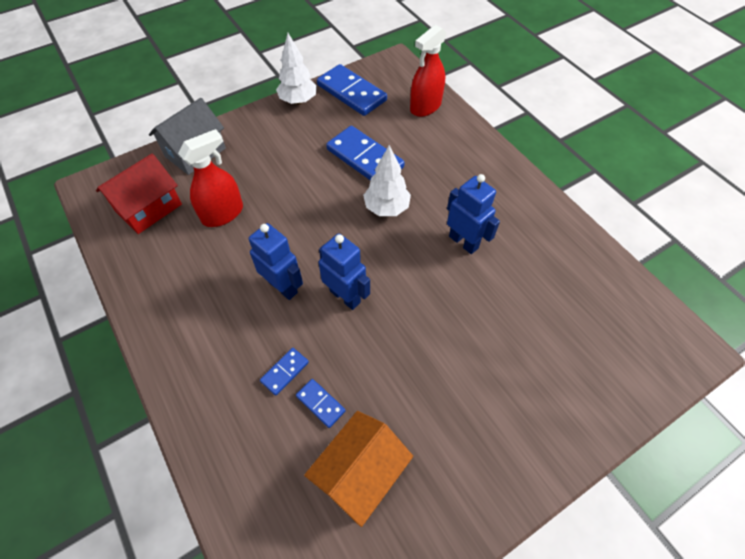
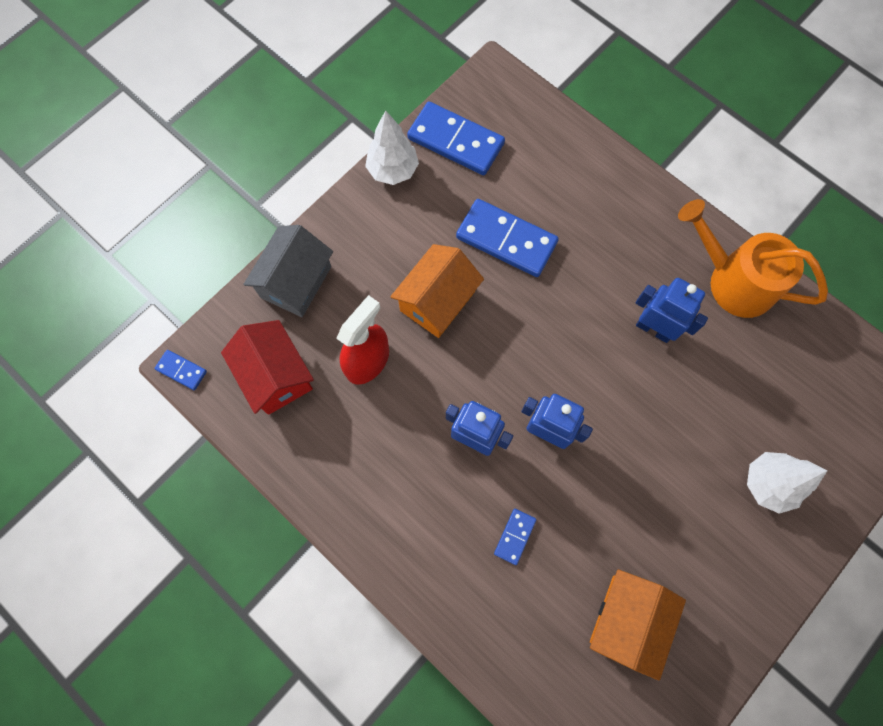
camera: 15 degrees left, 15 degrees up
red house [96,153,182,234] -> red house turned 60 degrees counterclockwise [221,320,314,415]
blue domino [296,379,346,428] -> blue domino moved to [155,350,207,390]
white tree [363,145,411,216] -> white tree moved to [747,452,827,514]
red spray bottle [410,25,447,117] -> none
none -> orange house [390,244,484,338]
none -> orange watering can [678,199,828,318]

